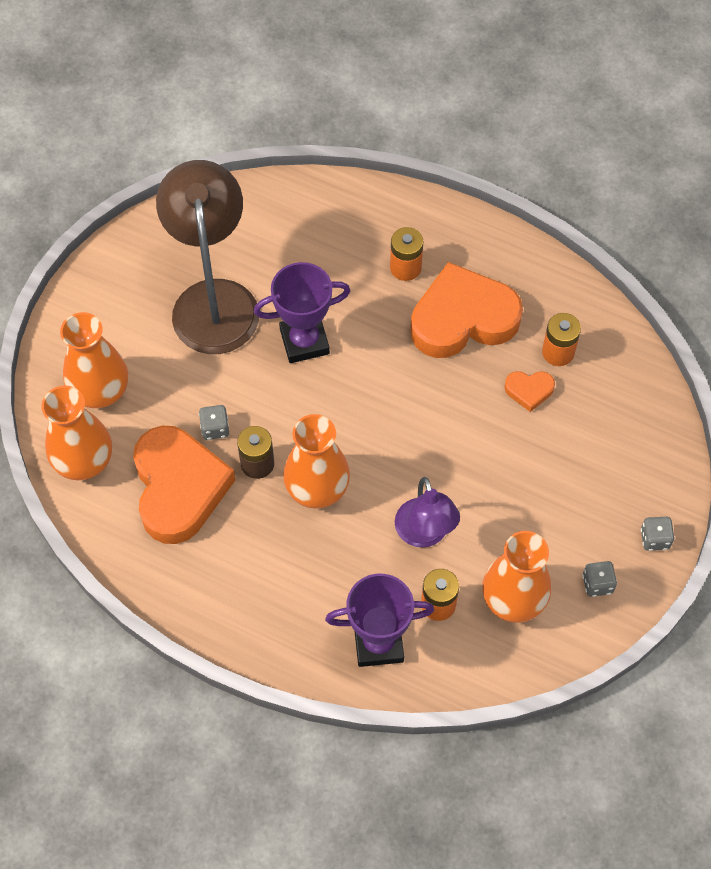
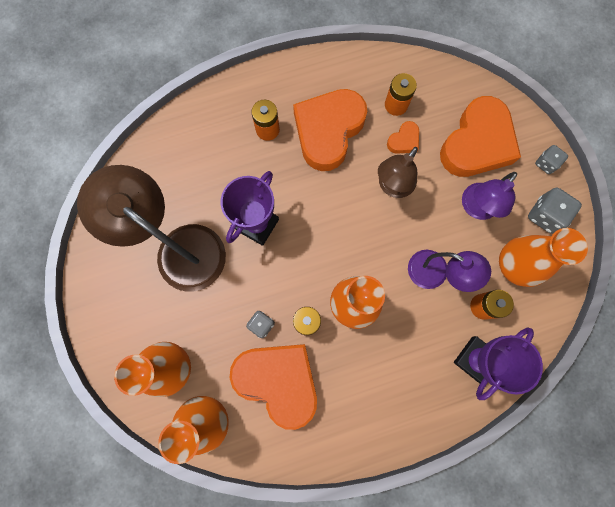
camera: 45 degrees left, 15 degrees up
grey dice [582,561,617,597] -> grey dice [528,188,582,233], size x1.58
none -> brown lamp [378,147,418,198]
none -> orange heart [440,96,521,177]
none -> purple lamp [462,172,517,220]

